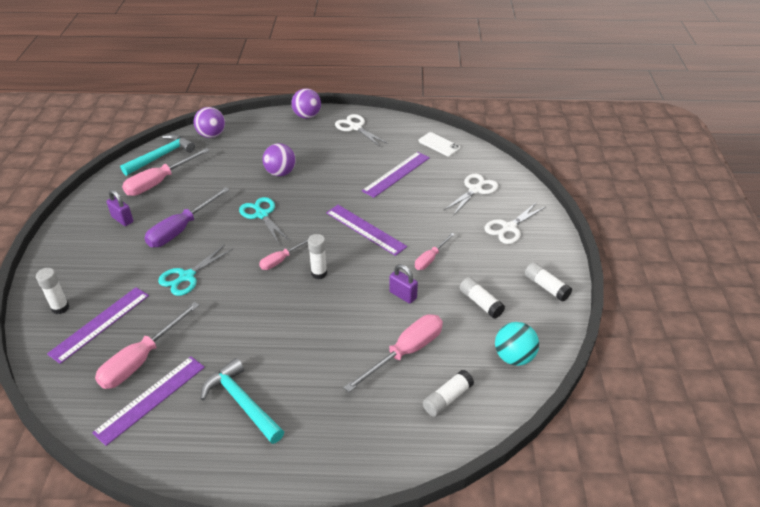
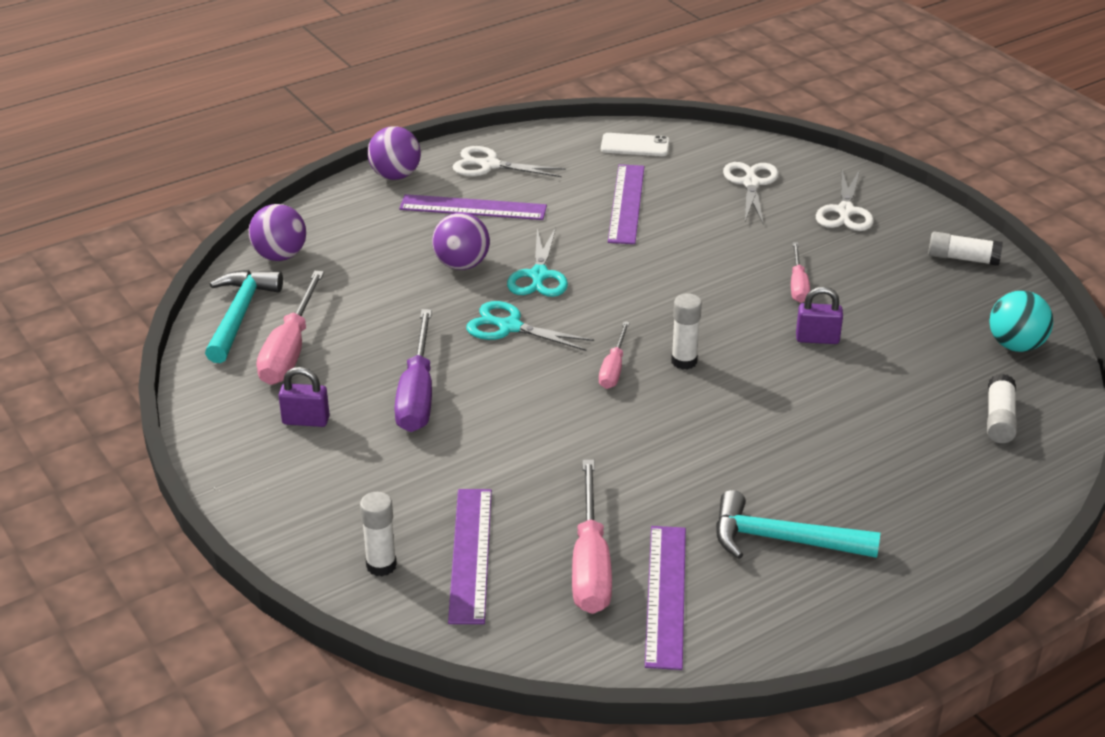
camera: 35 degrees left, 5 degrees down
turquoise scissors [158,244,233,296] -> turquoise scissors moved to [507,228,568,297]
purple ruler [326,205,407,256] -> purple ruler moved to [399,194,547,220]
pink screwdriver [344,314,443,392] -> none
white glue stick [459,277,505,318] -> none

